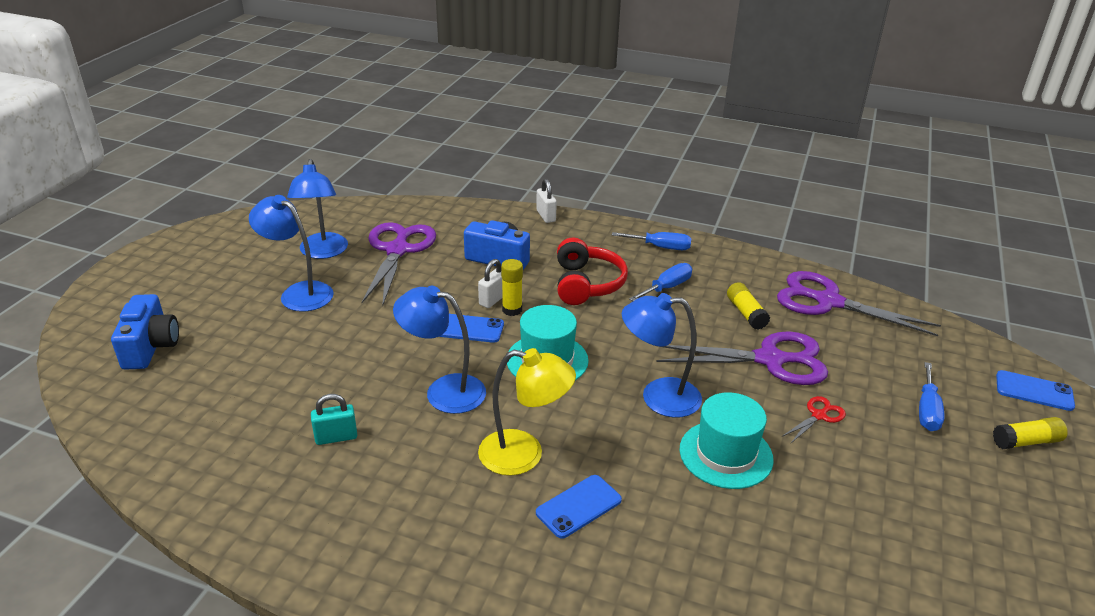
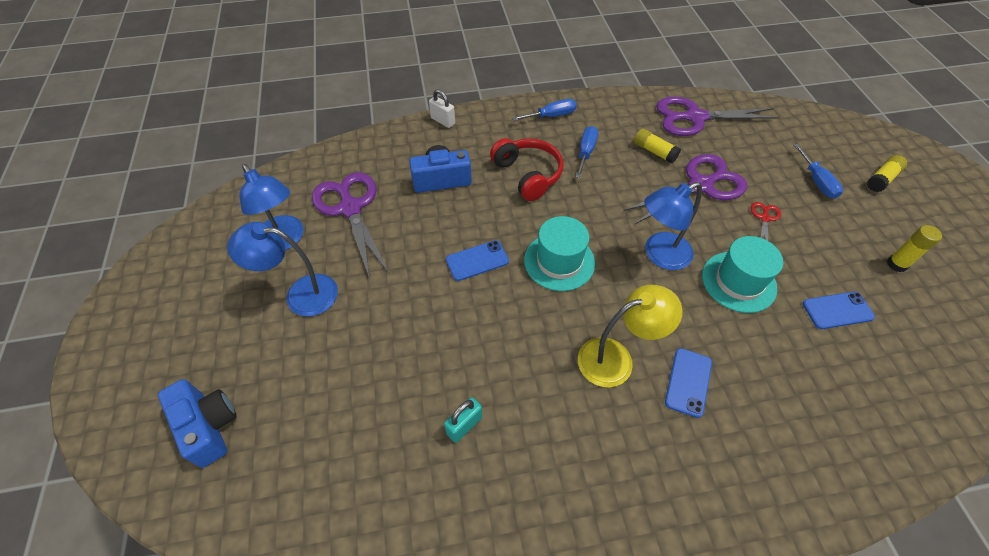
camera: 30 degrees left, 20 degrees up
blue lamp [393,286,486,414] -> none
white padlock [478,259,502,308] -> none
yellow glue stick [501,259,523,316] -> yellow glue stick moved to [887,225,942,272]
blue phone [996,370,1075,411] -> blue phone moved to [803,291,875,329]

